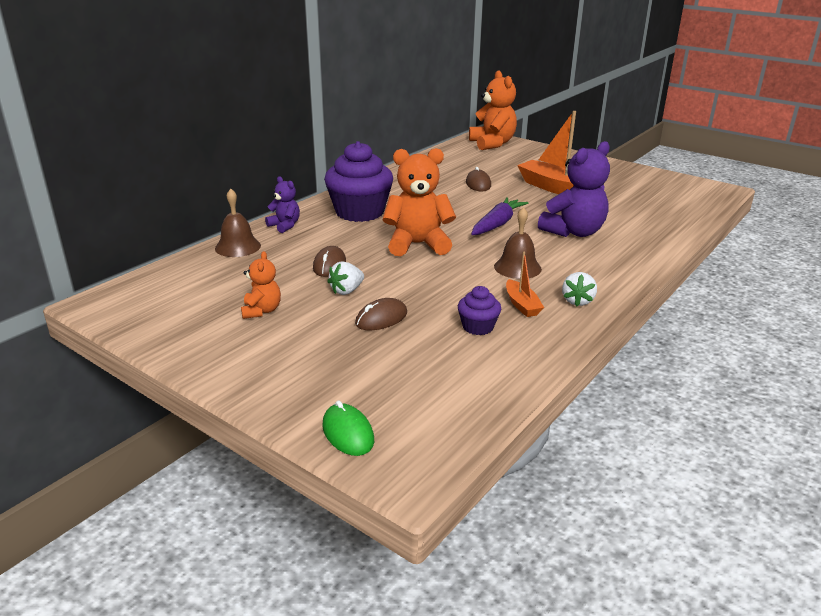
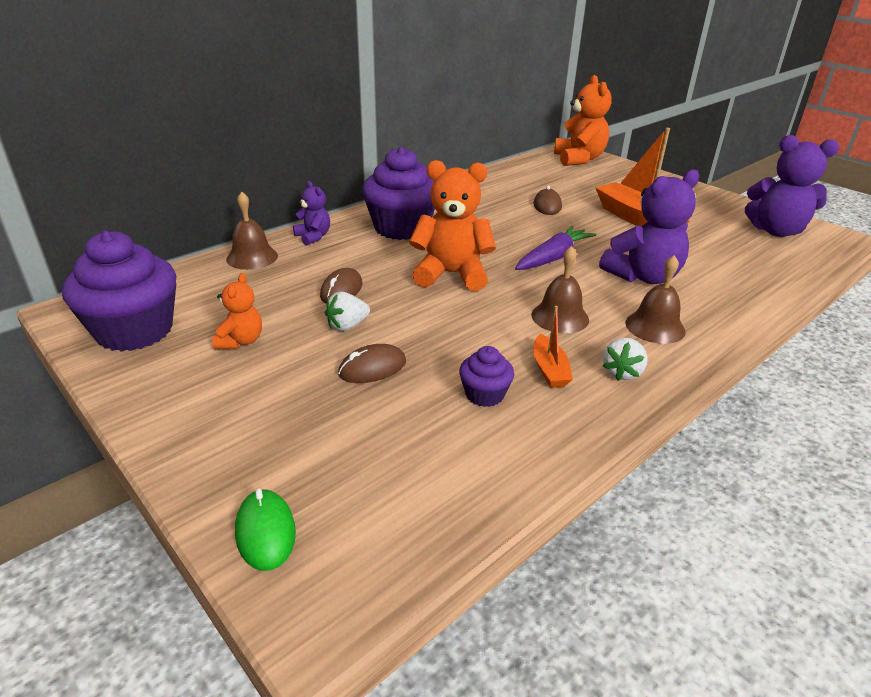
camera: 10 degrees right, 5 degrees up
none -> purple cupcake [62,230,176,352]
none -> brown bell [625,255,686,344]
none -> purple teddy bear [745,135,839,237]

